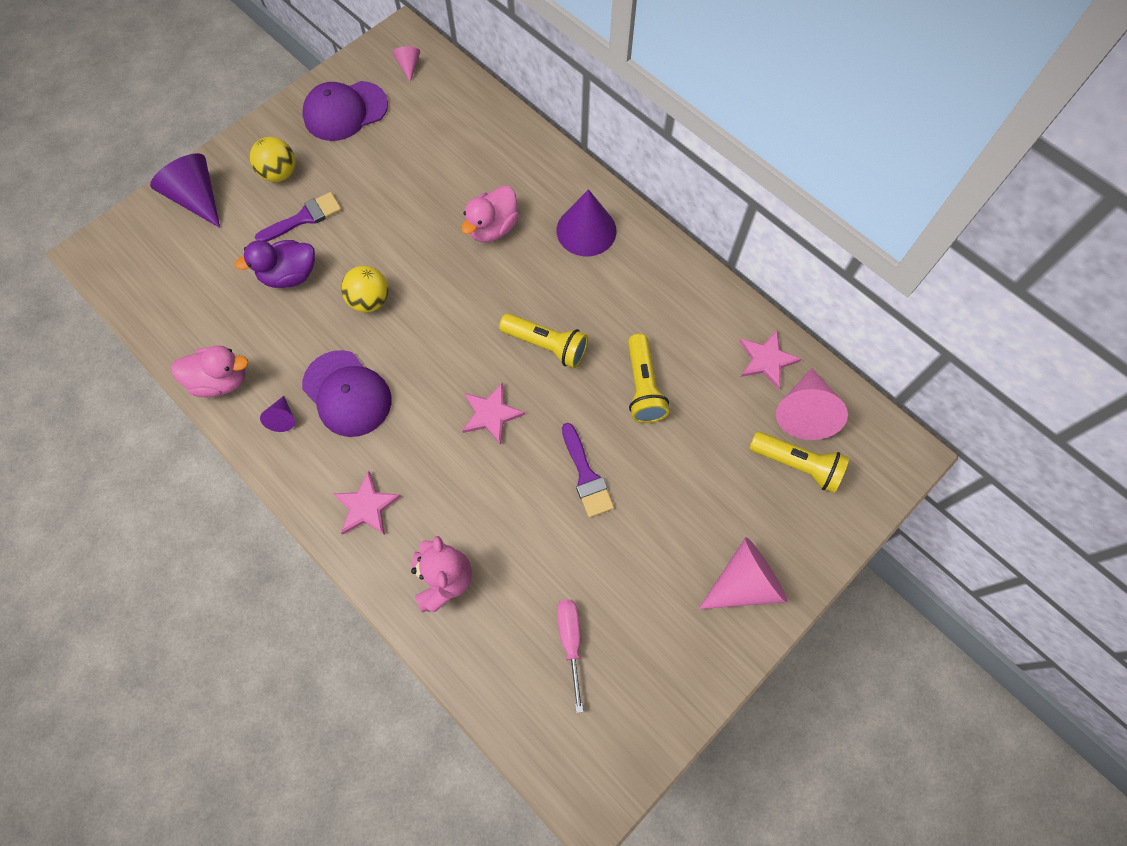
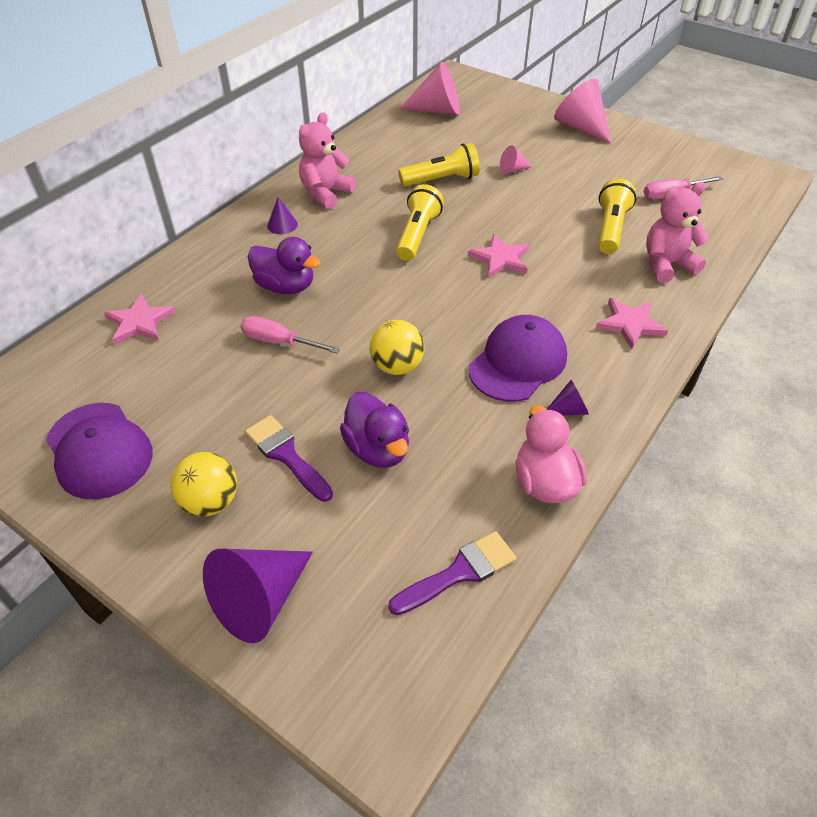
camera: 100 degrees left, 20 degrees down
pink cone [393,46,420,82] -> pink cone moved to [500,145,532,174]
pink duck [461,186,519,242] -> purple duck [248,237,321,294]
purple cone [557,189,616,256] -> purple cone [267,197,298,234], size x0.49
purple brush [562,423,614,518] -> purple brush moved to [388,531,516,615]
pink star [739,330,801,390] -> pink star moved to [104,294,176,345]
yellow flashlight [749,431,849,493] -> yellow flashlight moved to [598,178,636,254]
none -> pink screwdriver [240,316,340,353]
none -> pink teddy bear [299,112,356,209]

